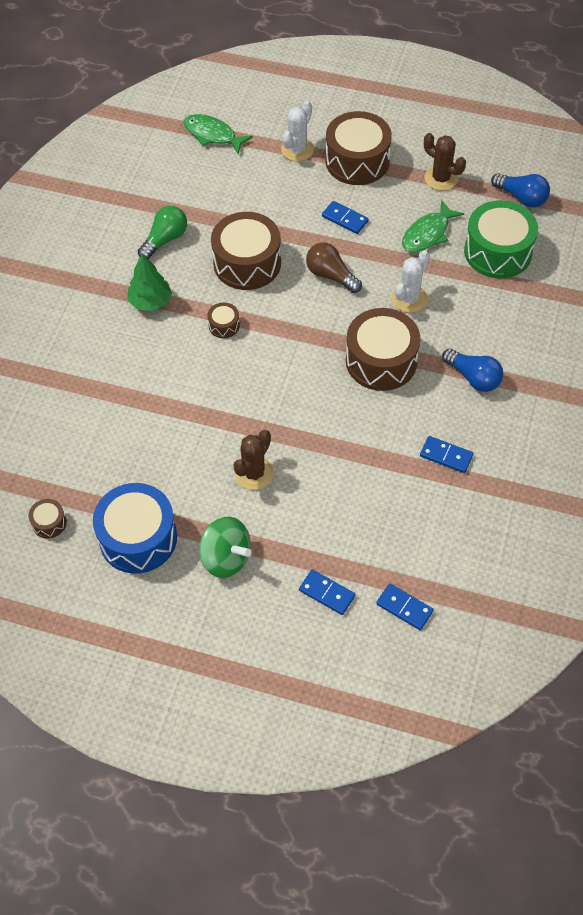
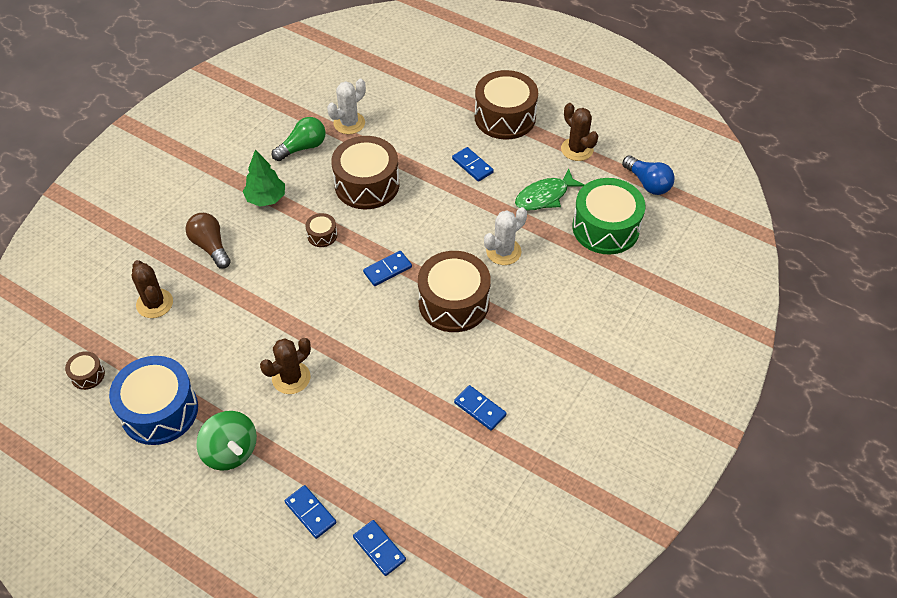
camera: 15 degrees right, 5 degrees down
green fish [184,114,253,154] -> none
white cactus [281,101,314,162] -> white cactus moved to [327,79,366,134]
brown light bulb [306,242,362,293] -> brown light bulb moved to [186,213,231,269]
blue light bulb [442,349,503,392] -> none
none -> brown cactus [132,260,173,318]
none -> blue domino [363,251,412,286]

